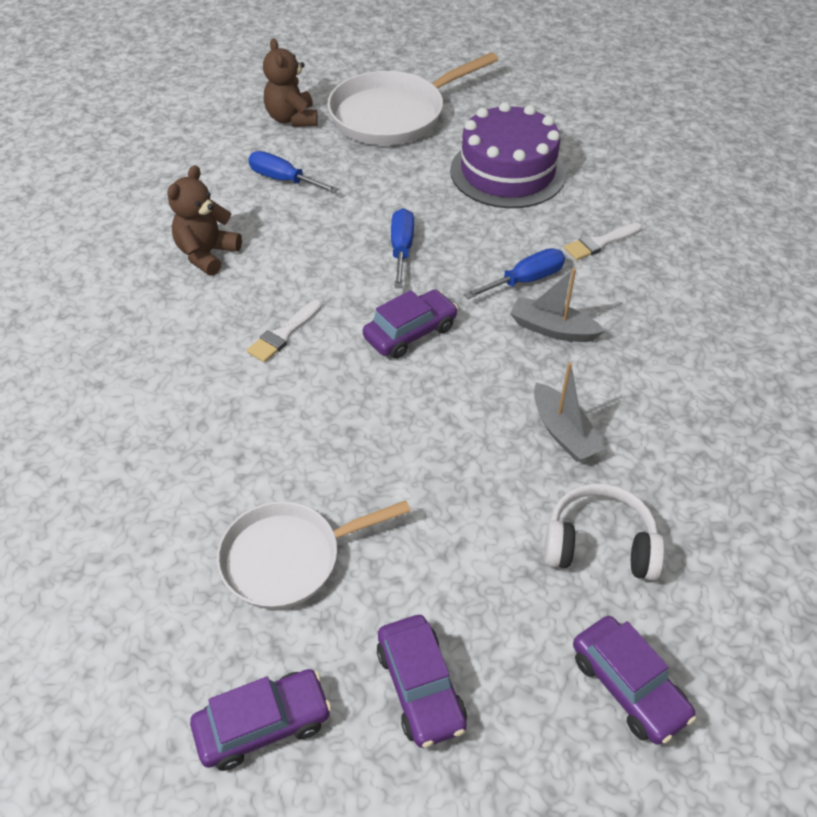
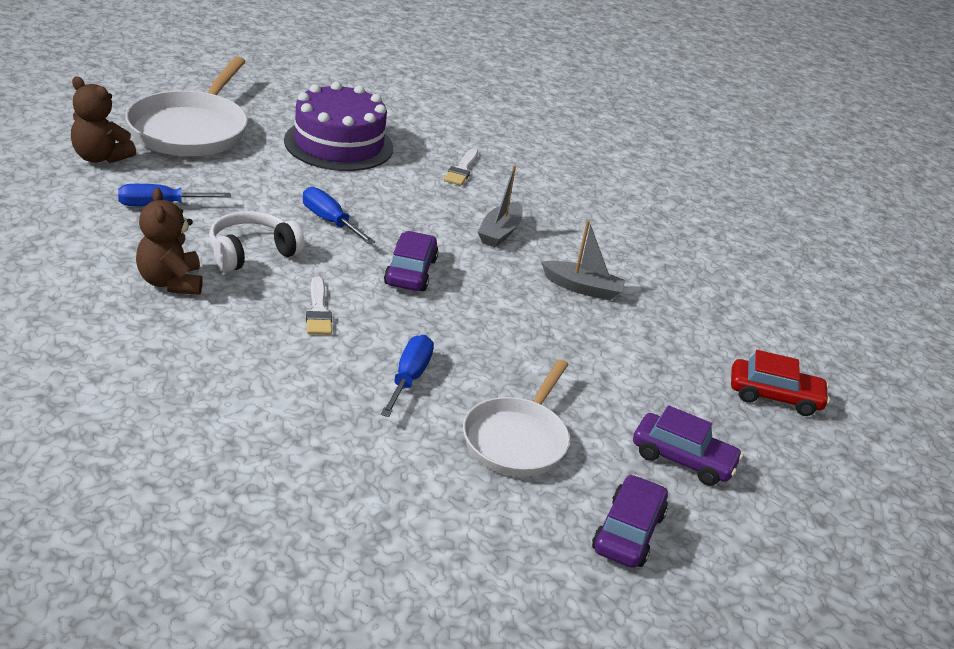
camera: 50 degrees left, 15 degrees down
blue screwdriver [464,248,565,299] -> blue screwdriver moved to [381,335,434,417]
grey boat [510,268,605,342] -> grey boat turned 45 degrees counterclockwise [478,165,523,247]
white headphones [544,484,665,580] -> white headphones moved to [209,211,305,272]
purple car [573,616,696,745] -> red car [731,350,830,416]

